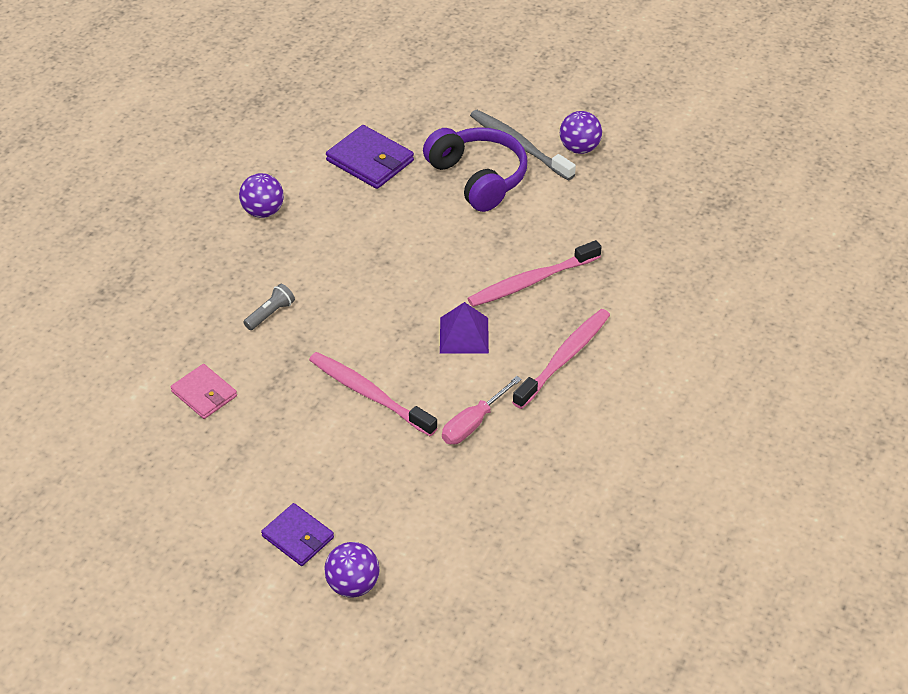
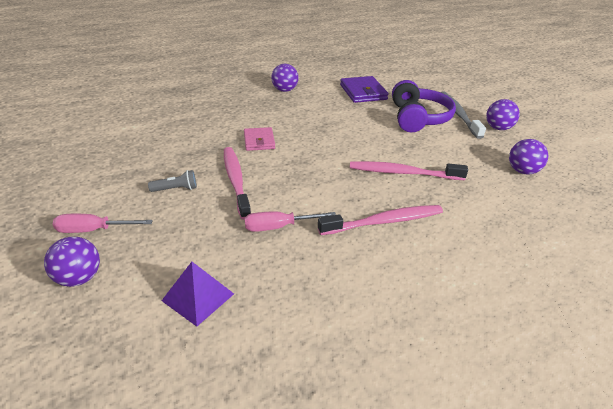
camera: 35 degrees right, 10 degrees down
pink wallet [170,364,237,419] -> pink wallet moved to [244,127,275,151]
grey flashlight [243,284,295,330] -> grey flashlight moved to [148,170,197,192]
purple wallet [261,503,334,566] -> pink screwdriver [53,214,153,233]
purple pyramid [440,302,489,354] -> purple pyramid moved to [161,262,234,327]
none -> purple ball [509,139,548,174]

